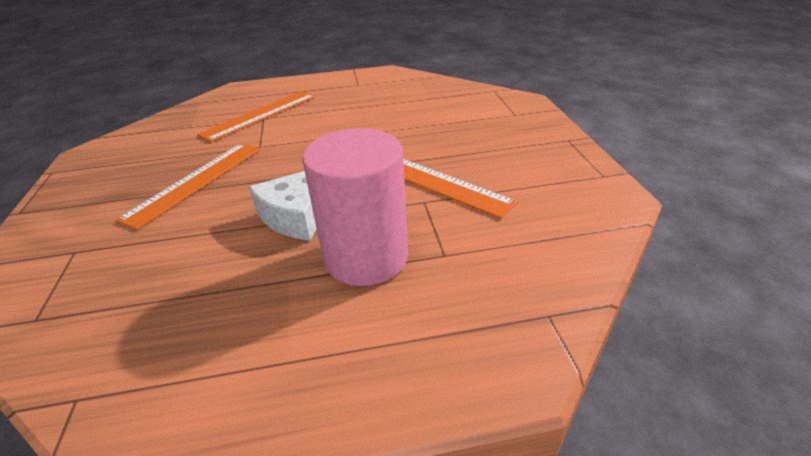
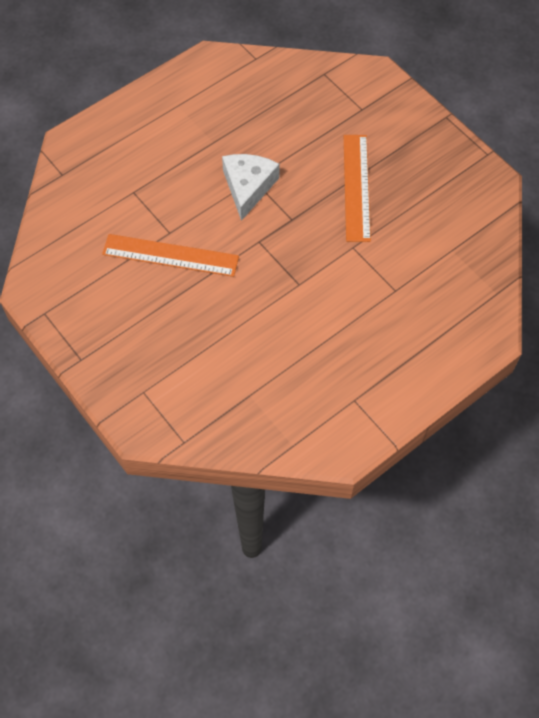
camera: 150 degrees right, 25 degrees up
orange ruler [197,91,315,142] -> none
pink cylinder [302,128,408,286] -> none

